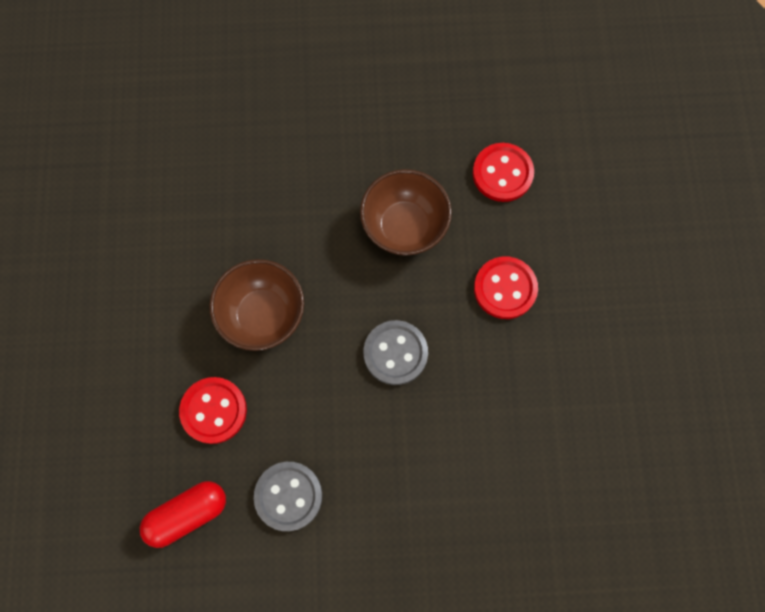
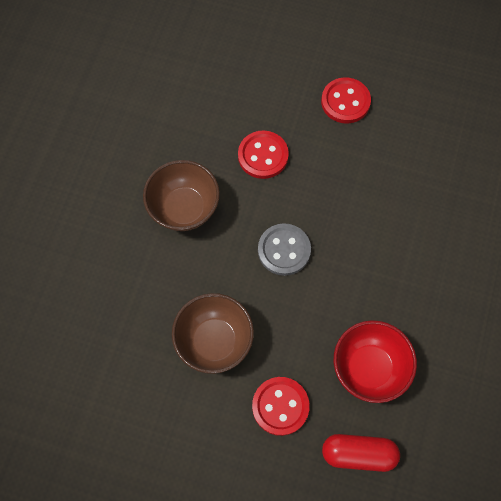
camera: 70 degrees left, 5 degrees down
red capsule [140,481,226,548] -> red capsule turned 75 degrees counterclockwise [322,434,400,472]
grey button [254,462,322,531] -> red bowl [334,320,417,403]
red button [472,143,534,202] -> red button moved to [321,77,371,123]

